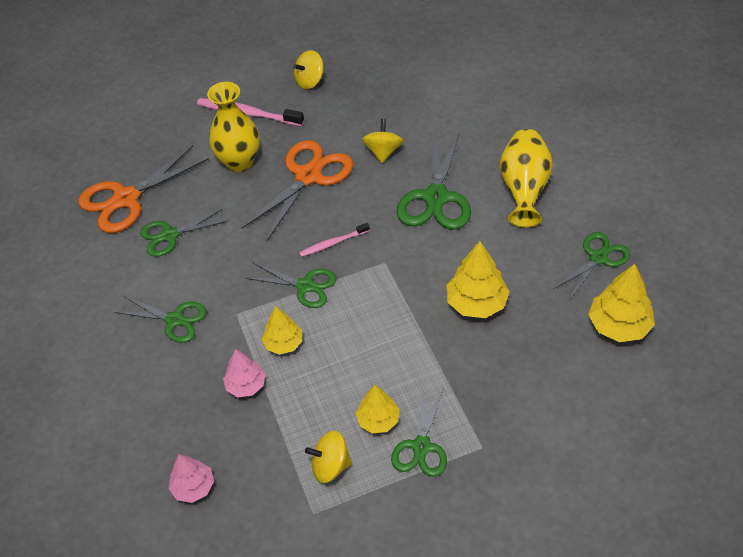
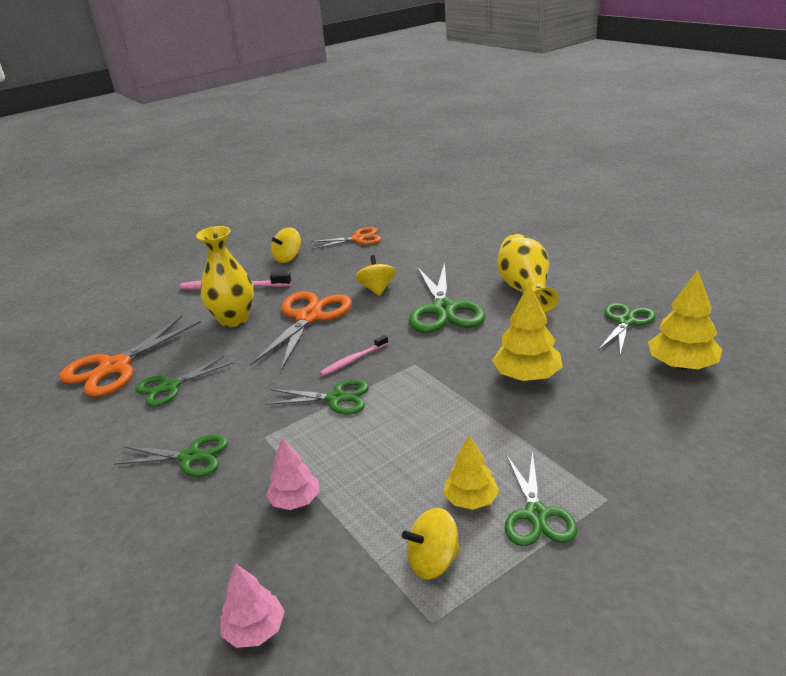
camera: 15 degrees left, 20 degrees down
yellow tree [262,306,302,355] -> none
none -> orange scissors [310,227,381,249]

